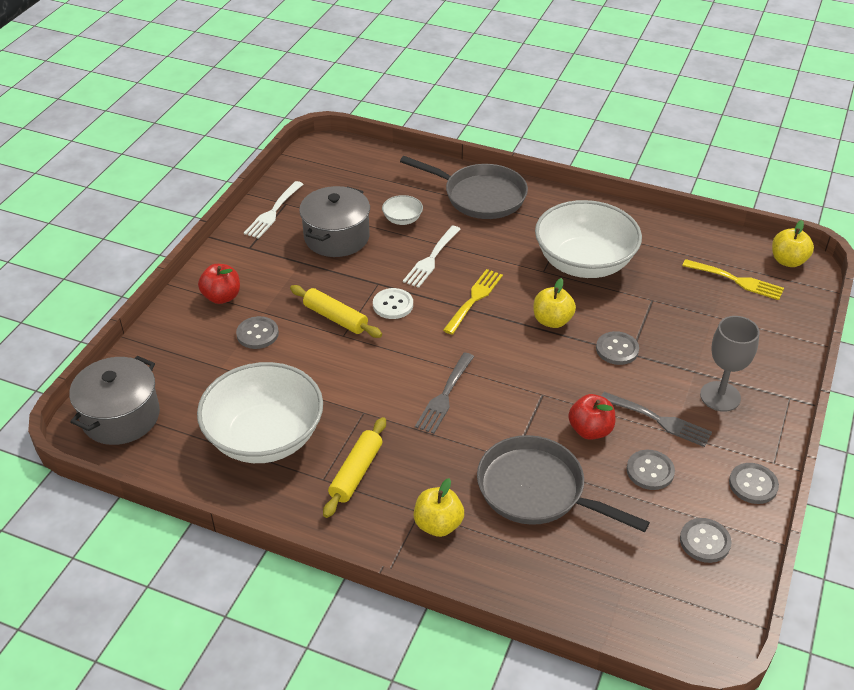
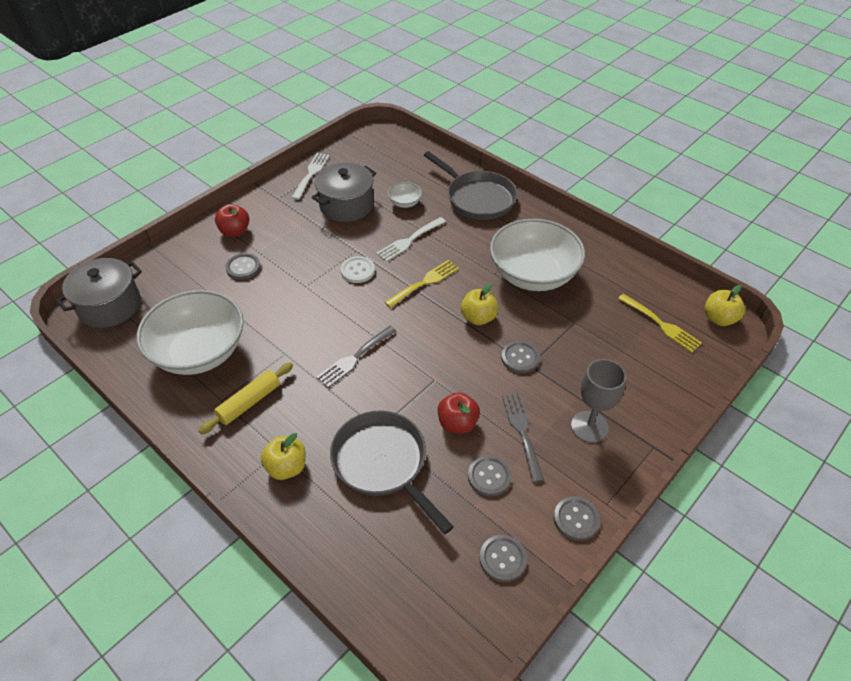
camera: 20 degrees right, 5 degrees up
white fork [244,181,303,239] -> white fork turned 150 degrees clockwise [292,153,330,200]
yellow rolling pin [290,285,382,338] -> none
grey fork [601,392,712,447] -> grey fork turned 150 degrees counterclockwise [502,392,544,483]

